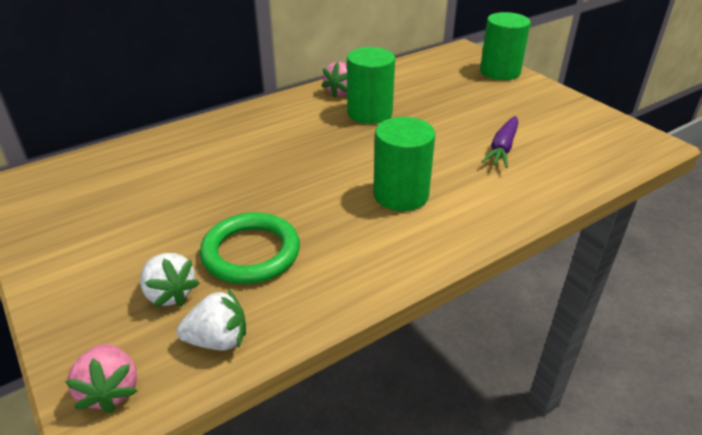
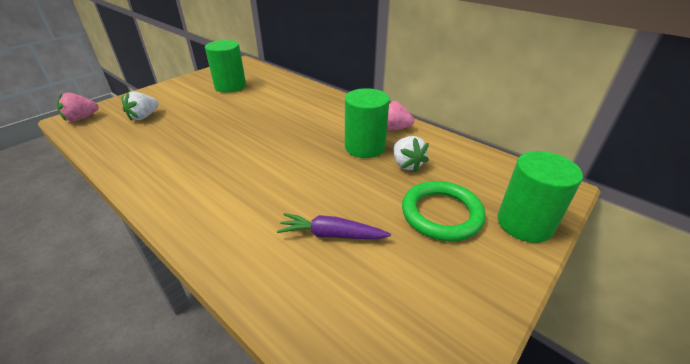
camera: 75 degrees right, 0 degrees up
white strawberry [177,289,246,351] -> white strawberry moved to [393,136,429,172]
green ring [200,212,300,284] -> green ring moved to [402,181,486,241]
green cylinder [373,117,435,211] -> green cylinder moved to [205,40,246,93]

